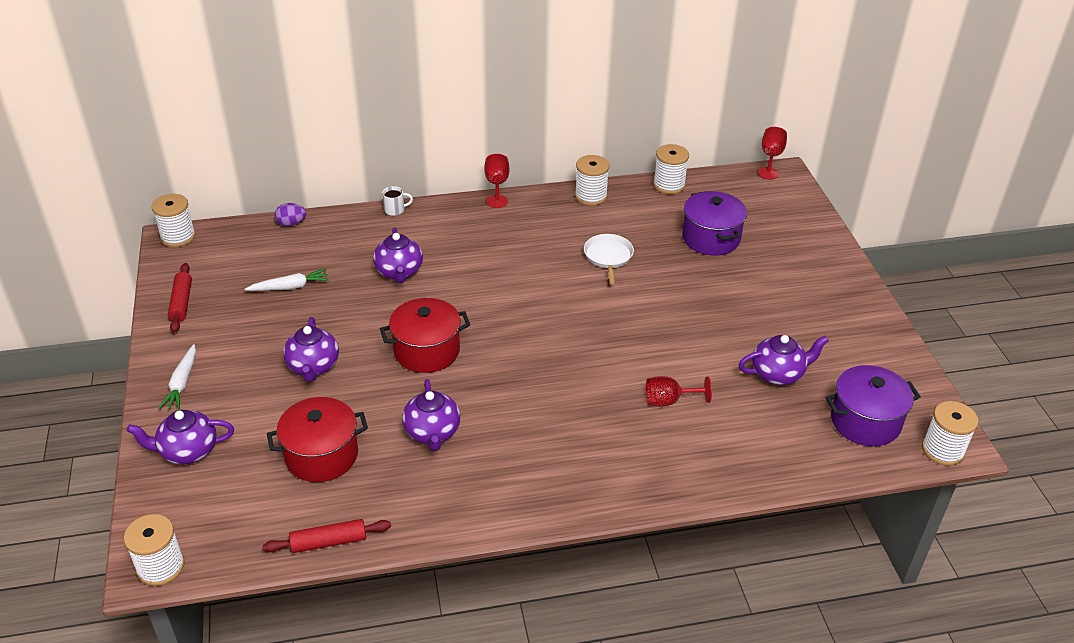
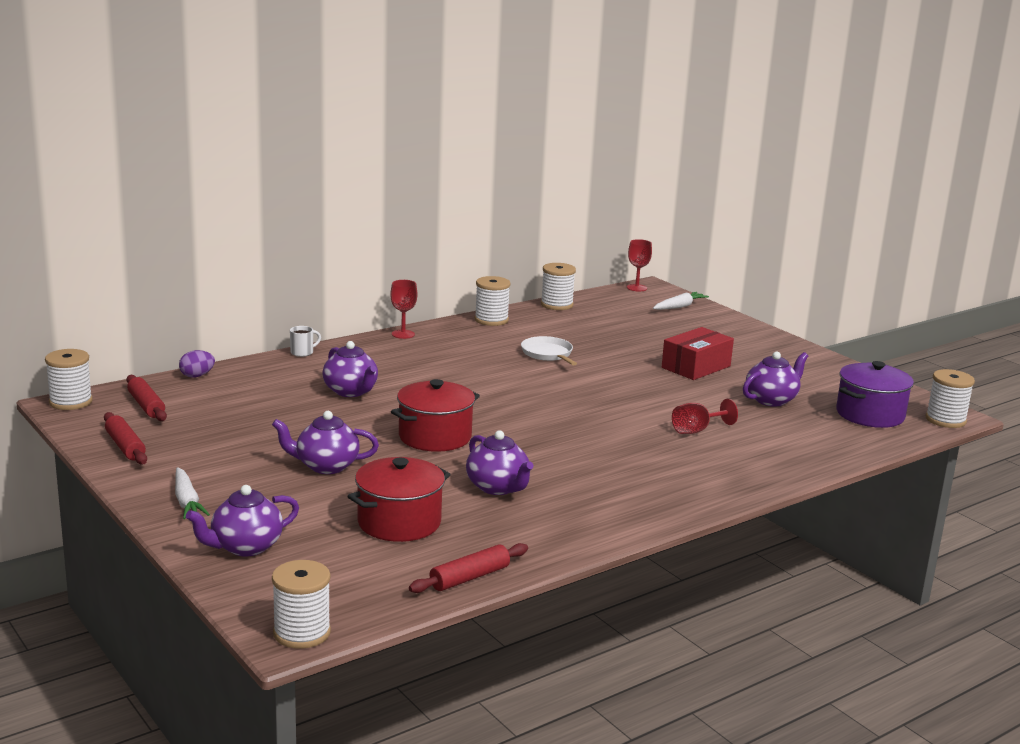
camera: 25 degrees left, 20 degrees down
white carrot [245,269,329,291] -> white carrot moved to [653,292,709,310]
purple teapot [283,317,339,382] -> purple teapot turned 120 degrees clockwise [272,411,379,474]
purple pot [682,191,747,256] -> none
none -> red rolling pin [126,375,167,421]
none -> red box [662,327,734,380]

